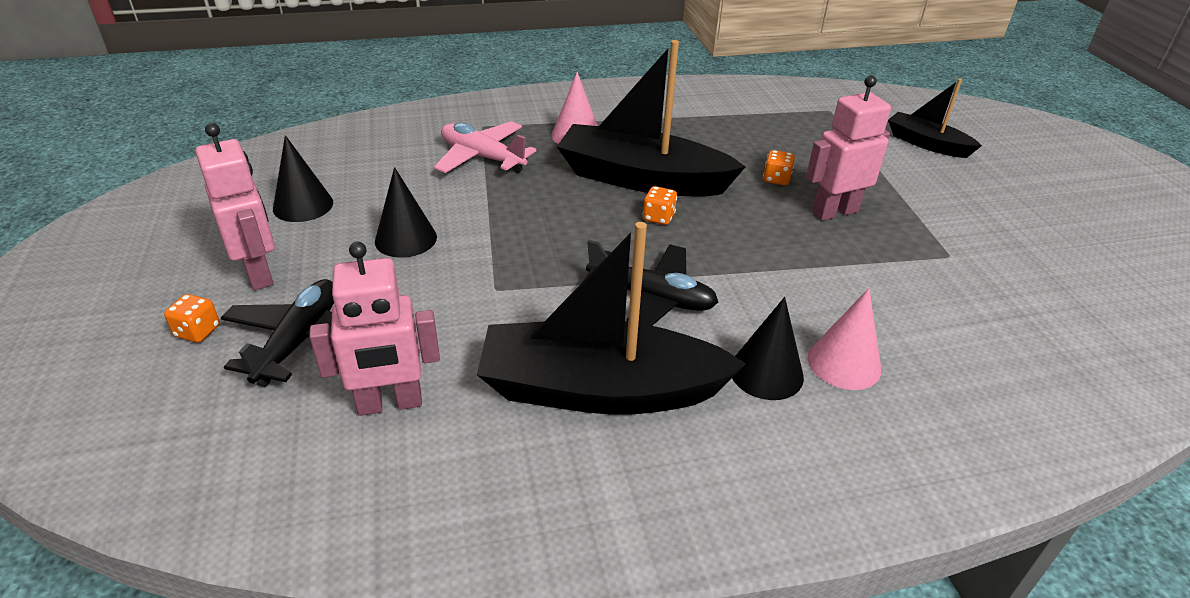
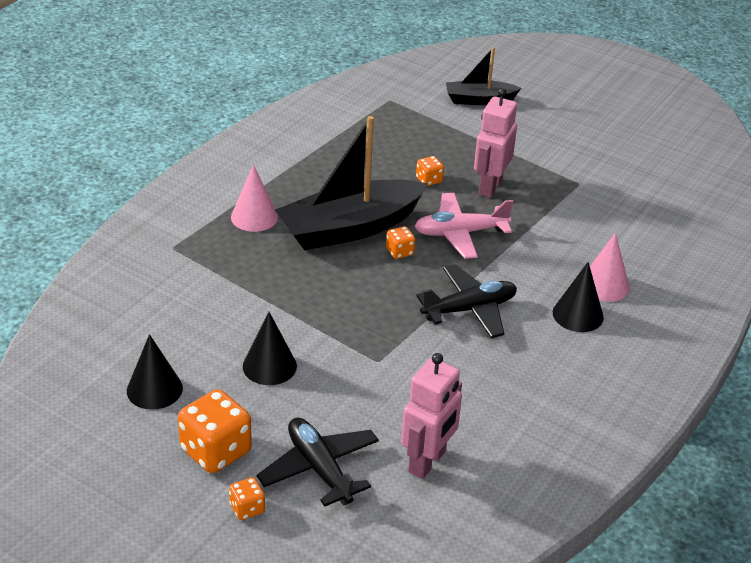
camera: 45 degrees left, 0 degrees up
pink robot [195,123,275,290] -> orange dice [178,389,252,473]
pink plane [434,121,537,173] -> pink plane moved to [414,193,513,259]
black boat [477,222,746,415] -> none

